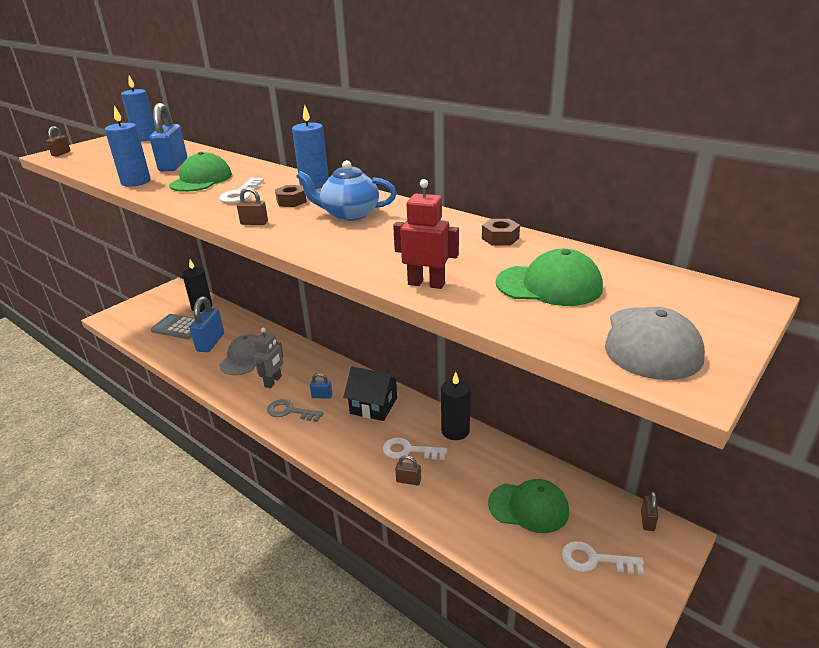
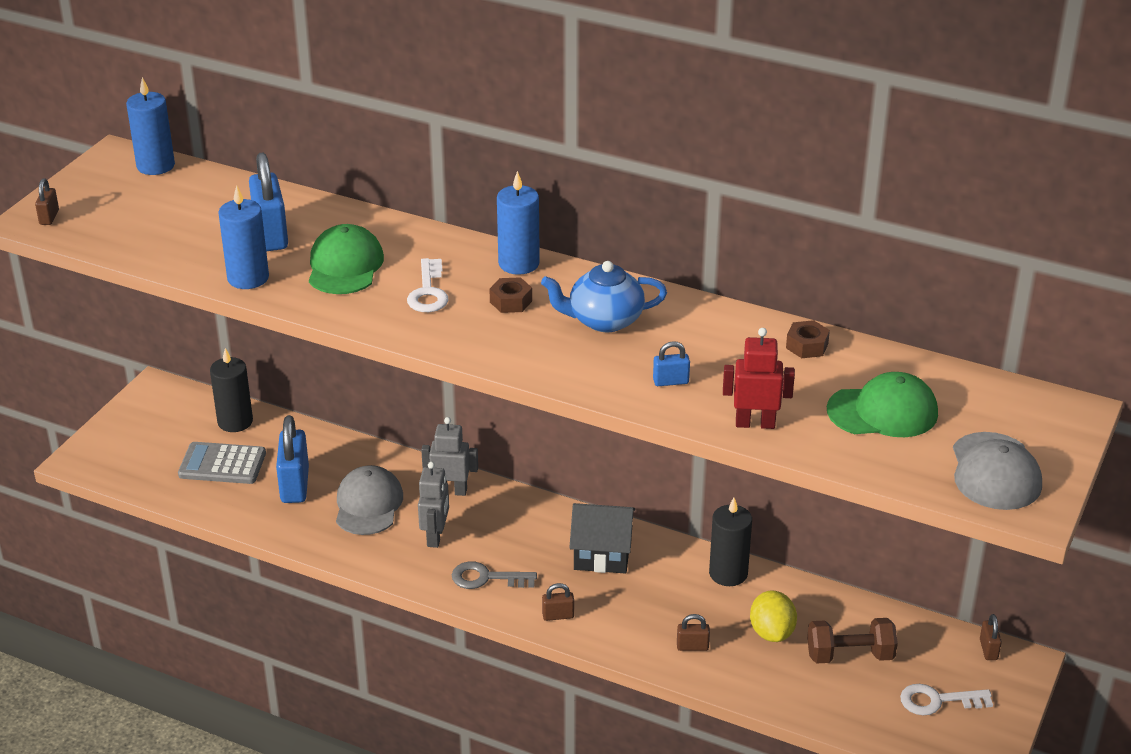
camera: 15 degrees left, 5 degrees up
brown padlock [237,187,268,225] -> brown padlock moved to [542,583,574,621]
blue padlock [310,373,333,399] -> blue padlock moved to [653,341,690,386]
white key [383,438,447,460] -> none
green cap [488,479,569,533] -> brown dumbbell [807,618,898,663]
none -> grey robot [421,417,478,496]
none -> yellow lemon [750,591,797,642]

